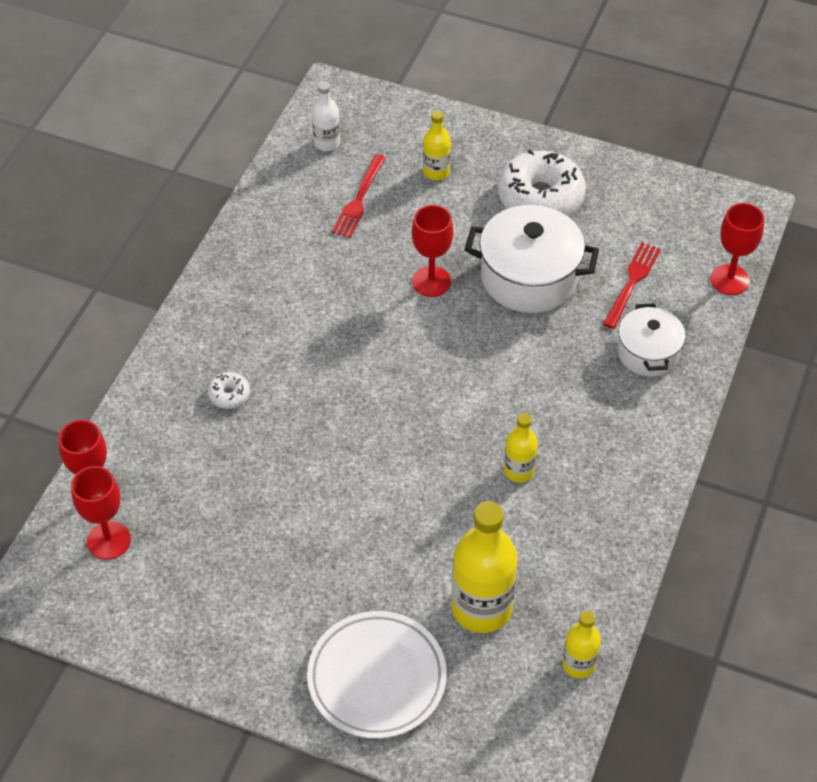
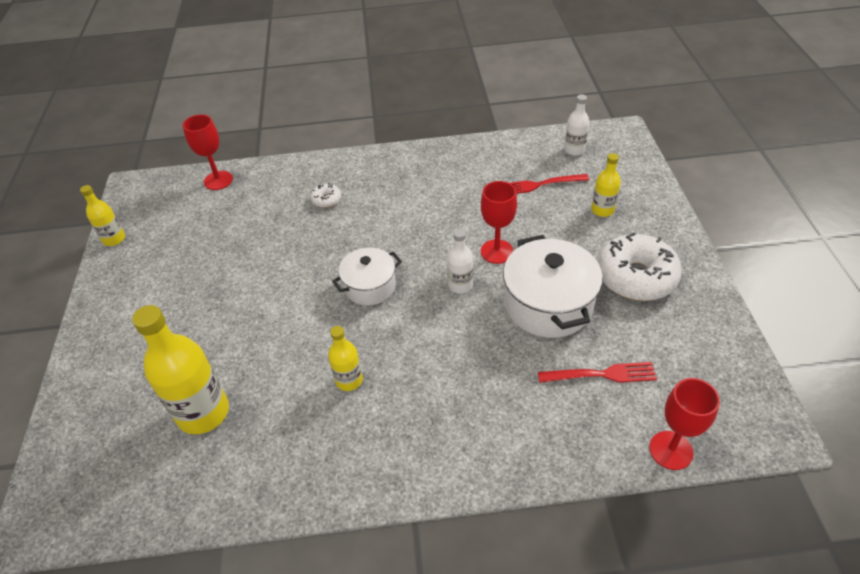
camera: 65 degrees right, 5 degrees down
red goblet [71,466,131,560] -> none
white plate [307,611,447,739] -> none
yellow bottle [562,611,601,679] -> yellow bottle moved to [80,185,125,246]
white pot [618,303,686,376] -> white pot moved to [332,248,402,306]
none -> white bottle [447,229,473,294]

